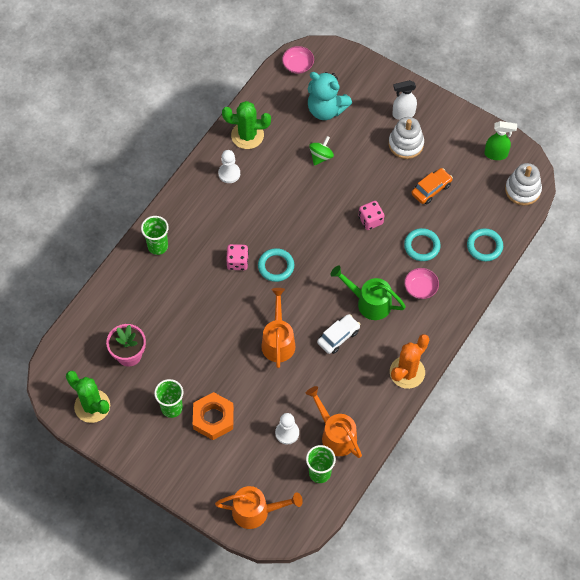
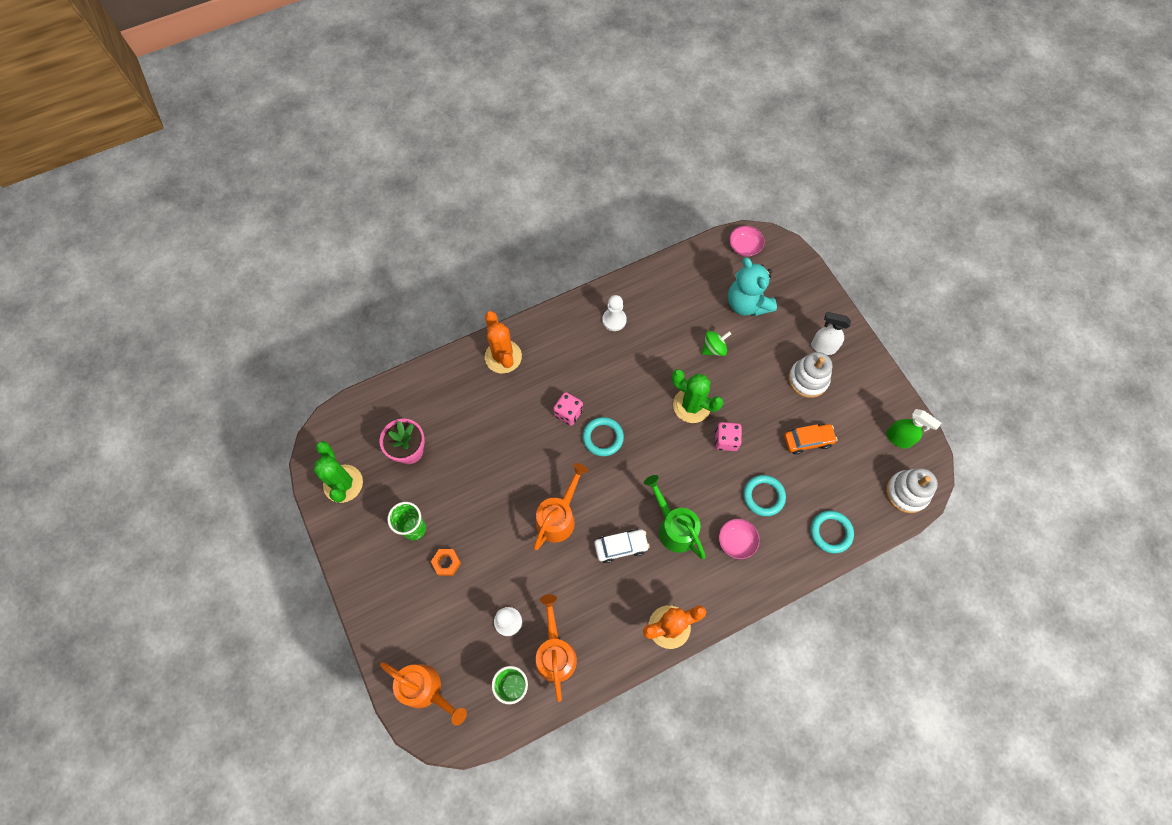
camera: 30 degrees right, 5 degrees up
green cup [141,216,169,255] -> orange cactus [485,311,522,373]
orange nut [193,392,234,440] -> orange nut [431,549,461,576], size x0.55
green cactus [222,101,271,149] -> green cactus moved to [672,369,723,423]

